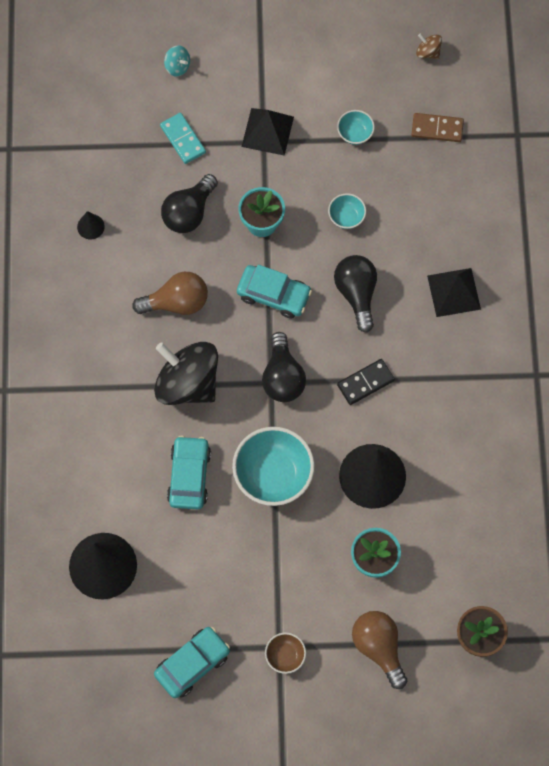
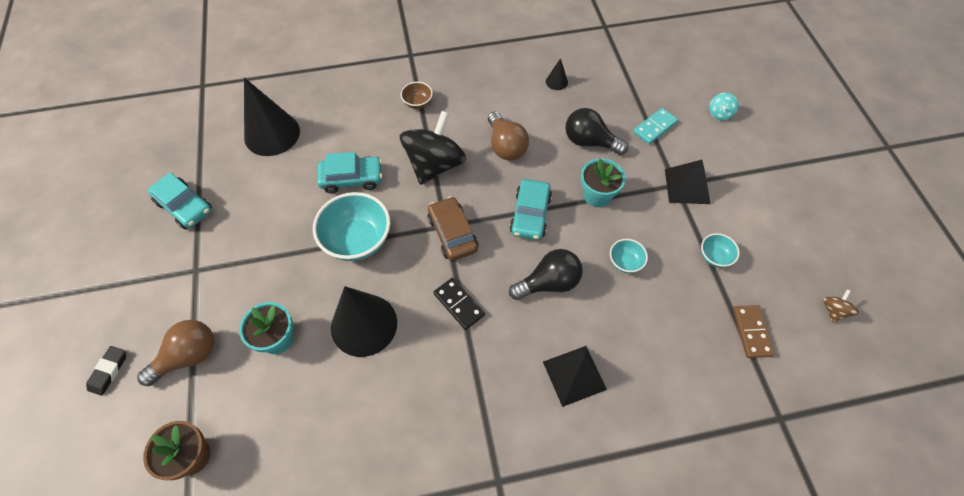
camera: 80 degrees right, 10 degrees down
black light bulb [262,332,306,402] -> brown car [427,196,478,261]
brown bowl [265,633,306,674] -> brown bowl moved to [401,82,433,109]
none -> black eraser [86,346,126,396]

